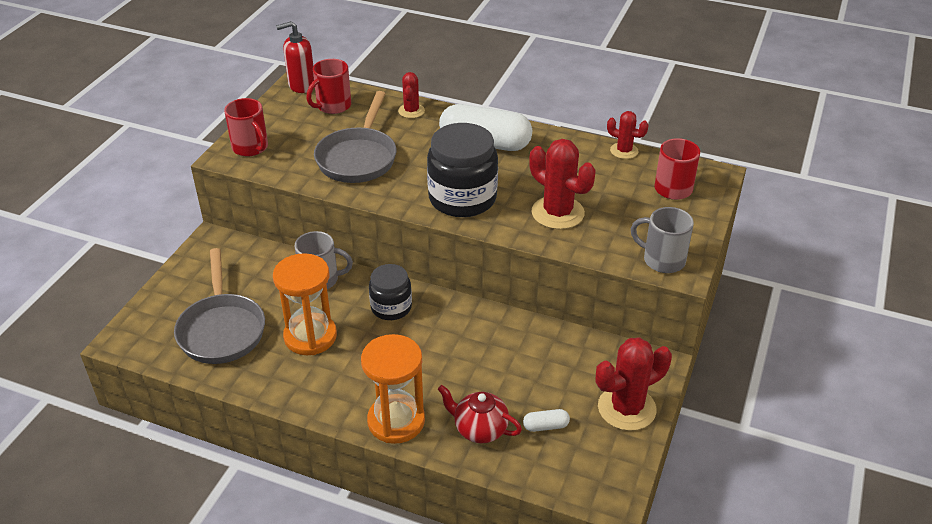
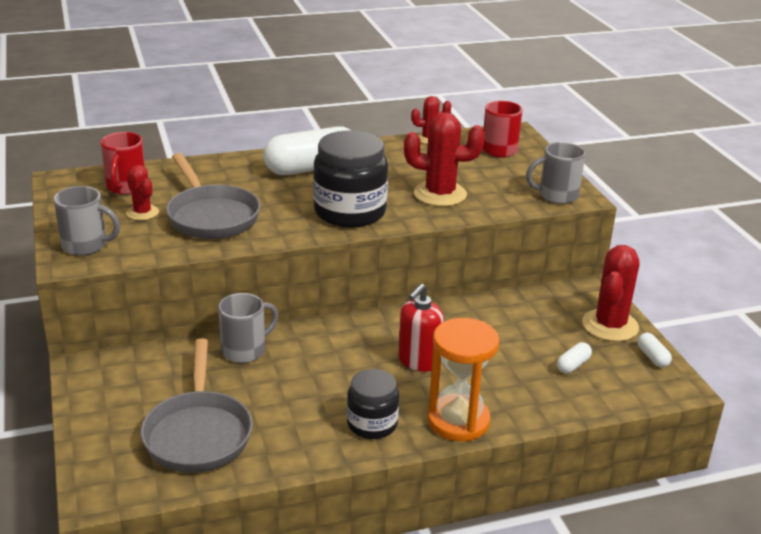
camera: 40 degrees left, 10 degrees down
grey pan [174,248,265,364] -> grey pan turned 45 degrees clockwise [141,338,253,473]
red mug [224,98,268,157] -> grey mug [54,186,120,256]
orange hourglass [273,253,337,355] -> none
red soap dispenser [276,21,314,93] -> red soap dispenser moved to [398,284,444,372]
black jar [369,264,412,320] -> black jar moved to [347,369,399,439]
red cactus [398,72,425,118] -> red cactus moved to [126,165,159,220]
red teapot [438,385,522,443] -> none
none -> white capsule [637,333,672,367]

